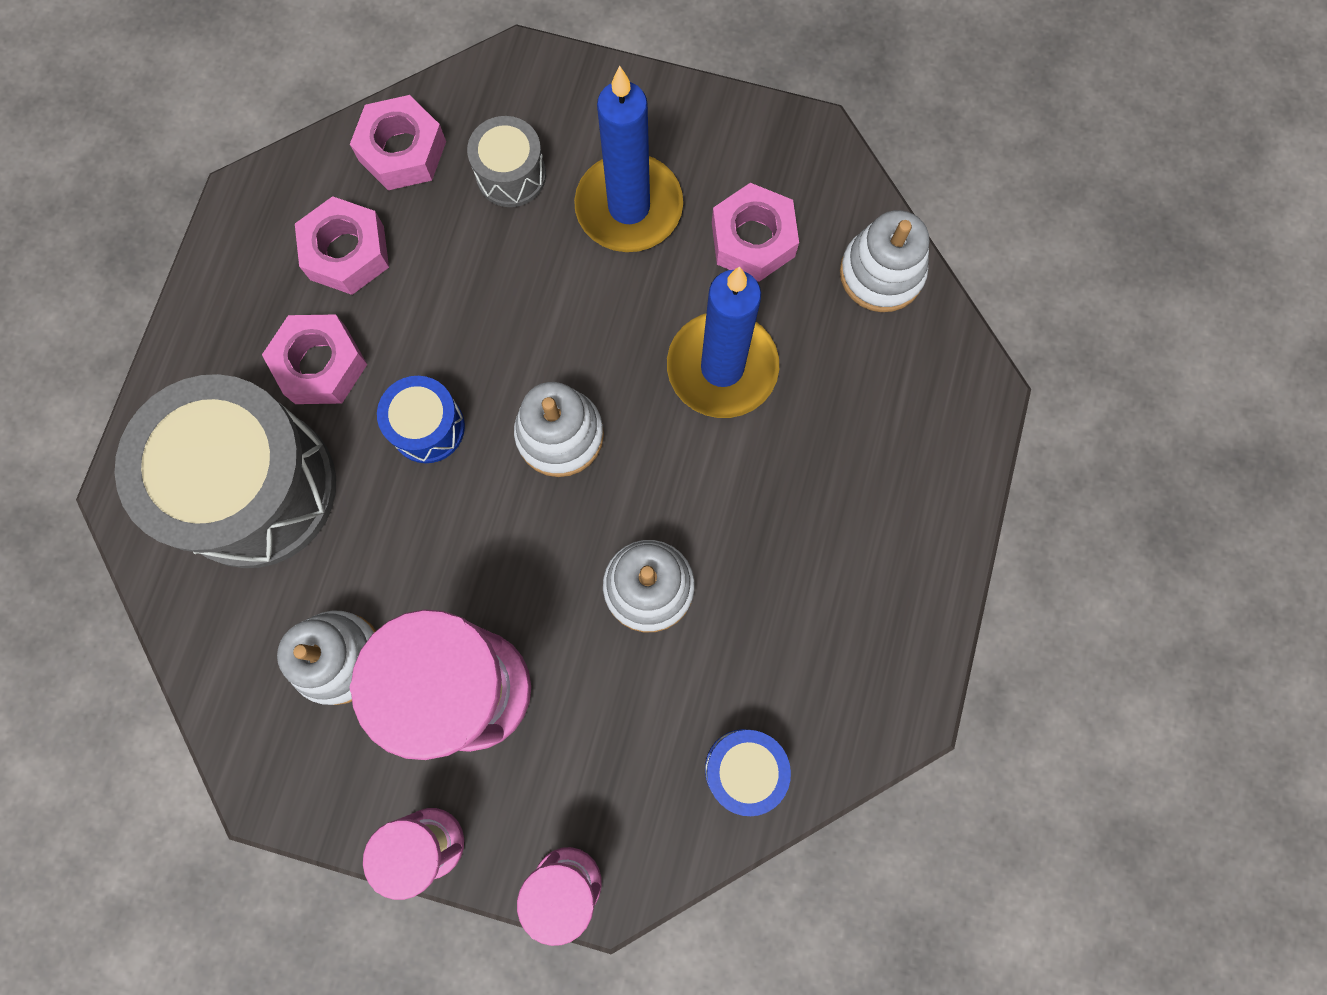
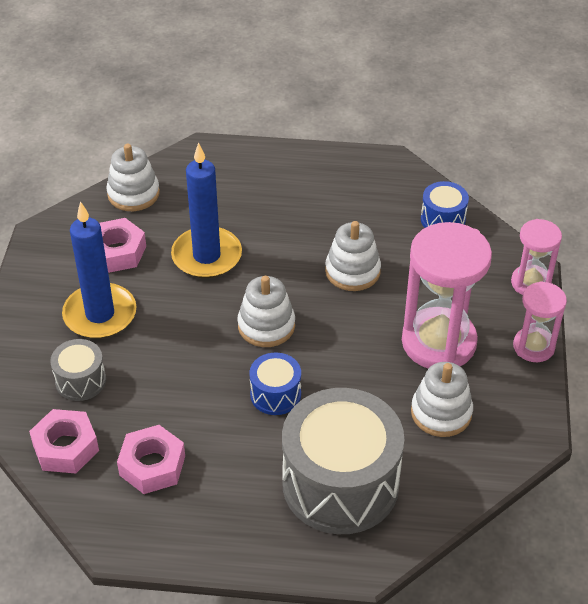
camera: 100 degrees left, 30 degrees down
pink nut [262,314,367,404] -> none

